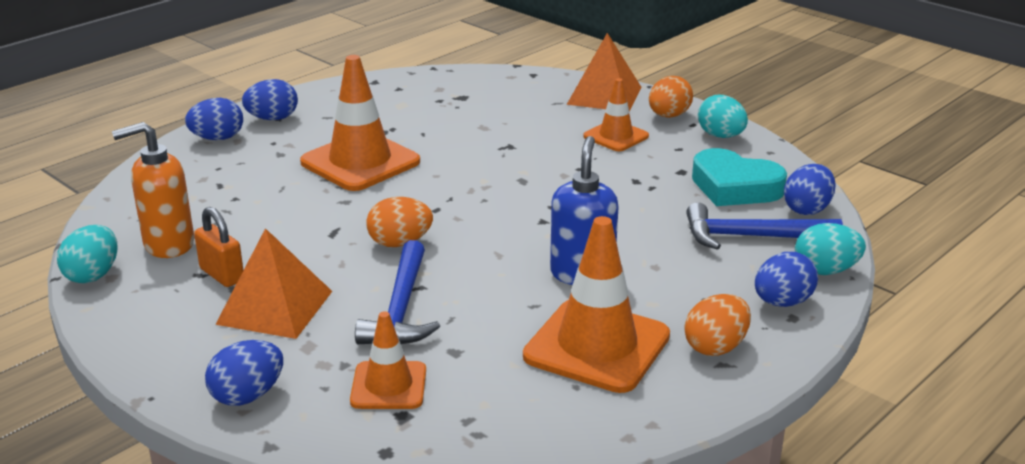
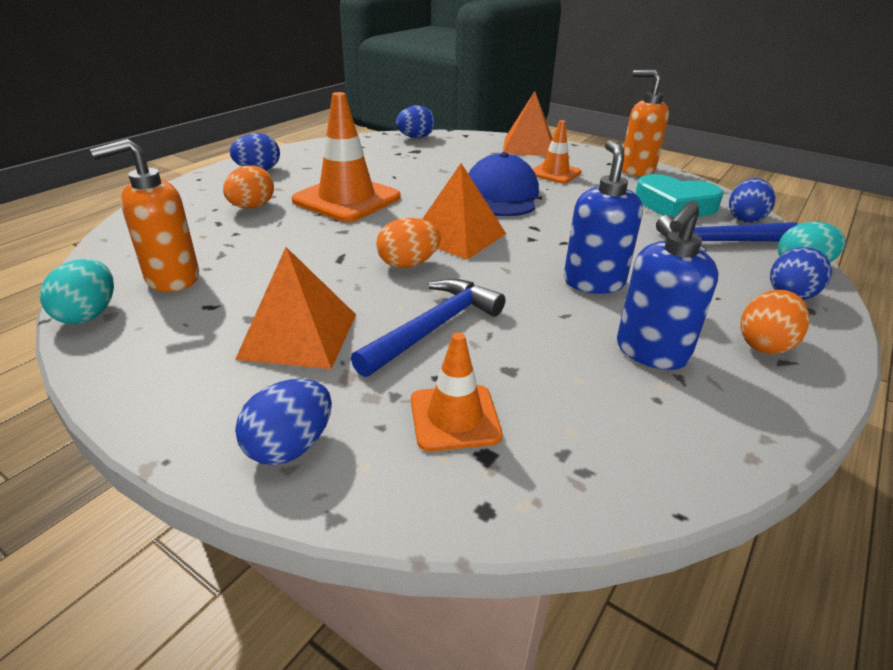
camera: 10 degrees left, 5 degrees up
blue egg [185,98,243,140] -> blue egg moved to [396,105,435,138]
orange padlock [194,207,243,287] -> none
blue hammer [355,240,440,344] -> blue hammer turned 135 degrees counterclockwise [351,279,505,377]
orange traffic cone [523,216,670,393] -> blue soap dispenser [617,201,719,370]
orange egg [649,76,693,118] -> orange egg moved to [223,165,274,209]
turquoise egg [698,95,748,138] -> orange soap dispenser [622,70,669,176]
none -> orange pyramid [422,163,506,260]
none -> blue cap [469,152,539,216]

